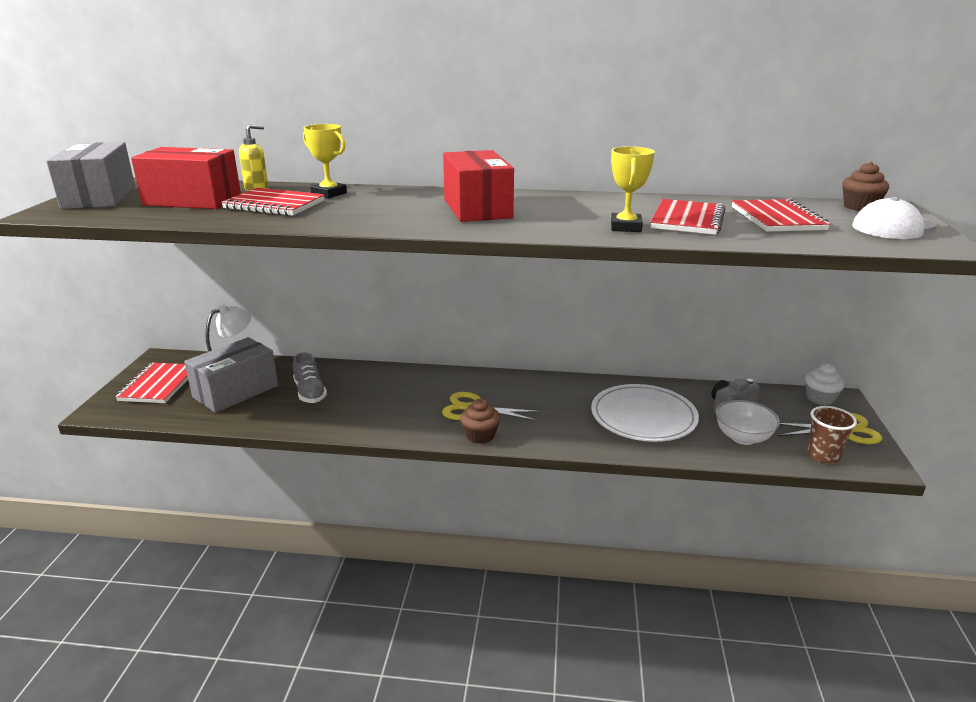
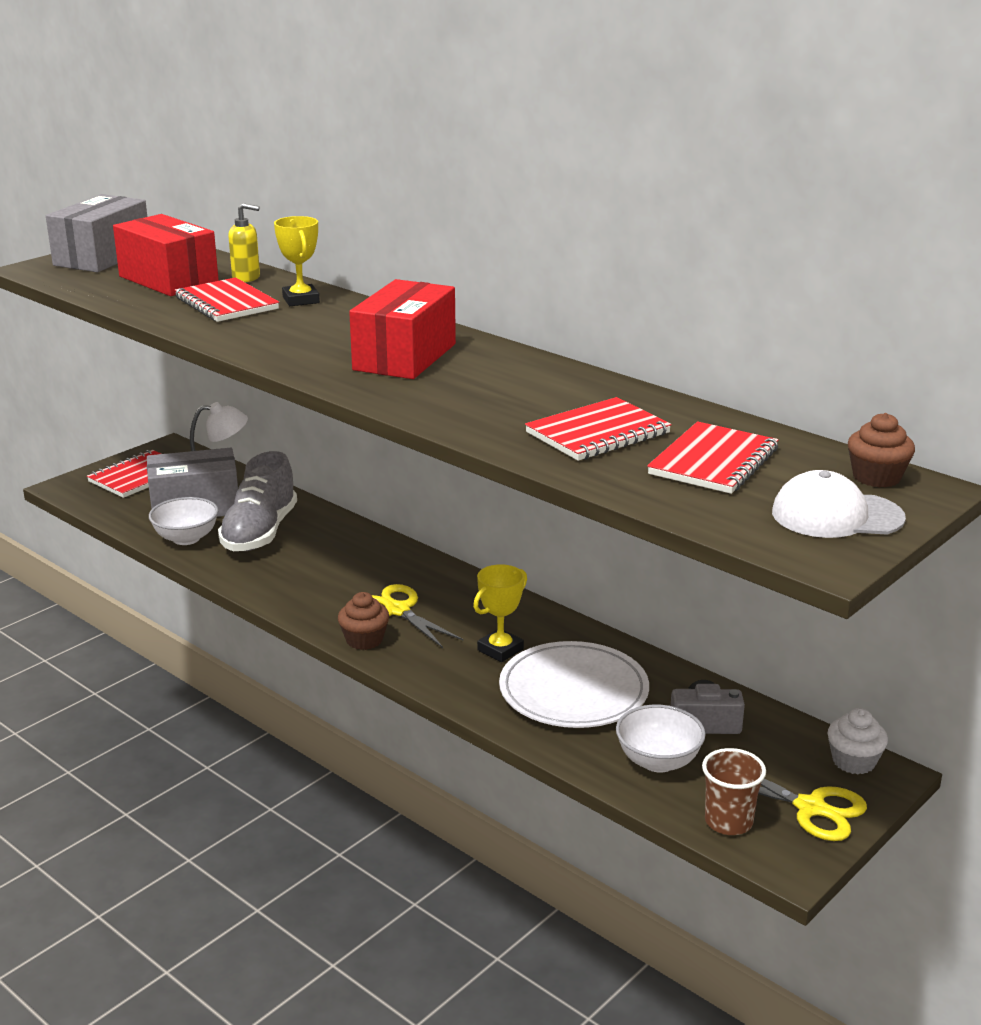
camera: 35 degrees right, 0 degrees up
grey shoe [293,352,327,403] -> grey shoe [218,451,297,551], size x1.61
yellow trophy [611,146,655,232] -> yellow trophy moved to [473,564,527,662]
none -> white bowl [149,497,218,545]

